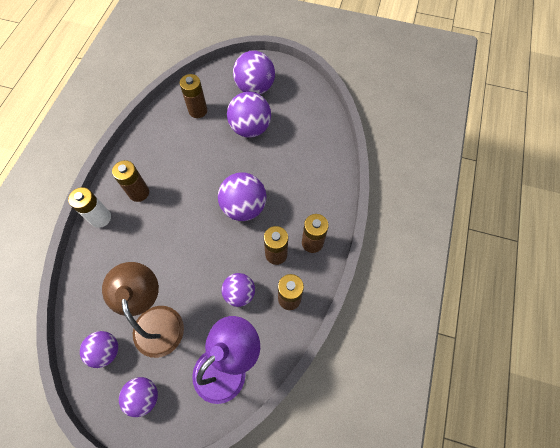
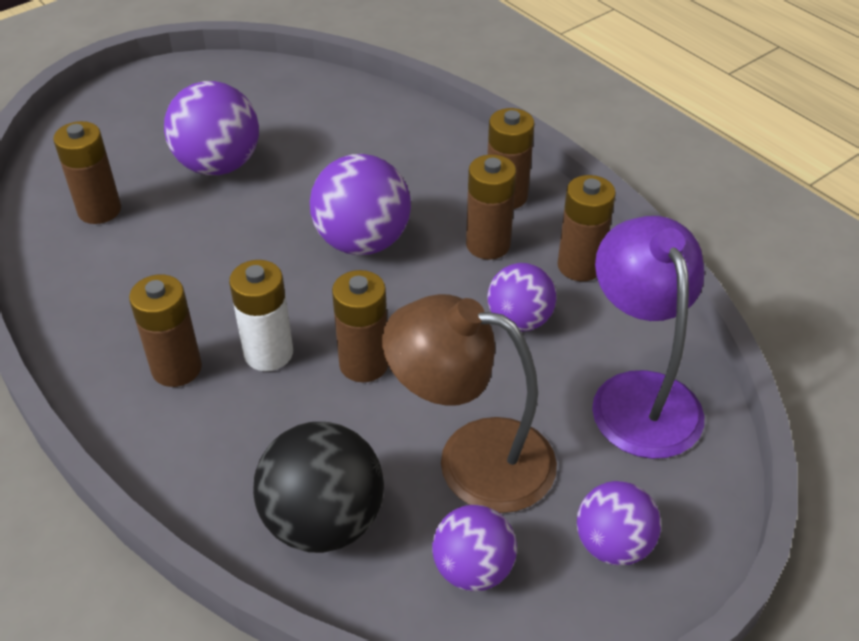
camera: 55 degrees left, 20 degrees down
white battery [68,187,111,228] -> white battery moved to [229,260,293,371]
purple ball [233,51,275,95] -> none
none -> black ball [253,422,384,553]
none -> brown battery [332,270,388,382]

